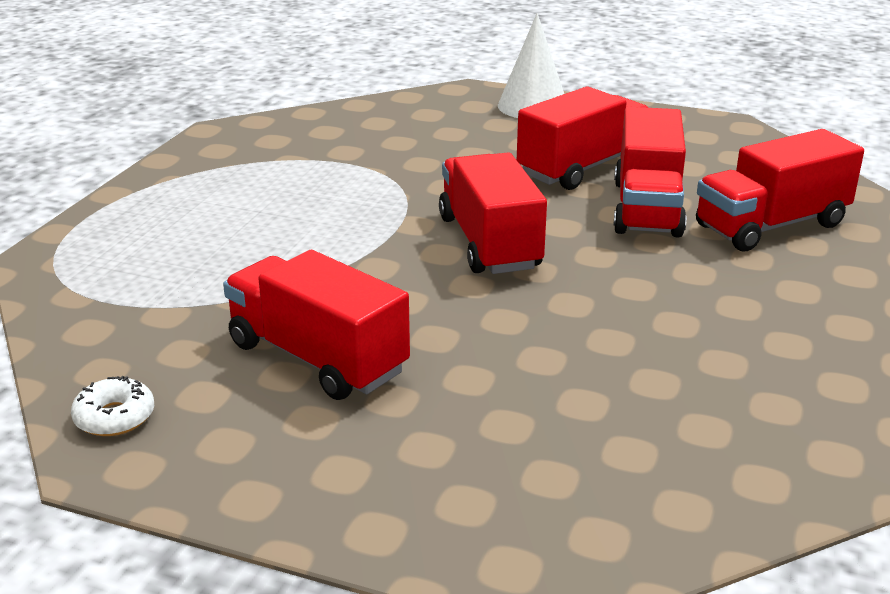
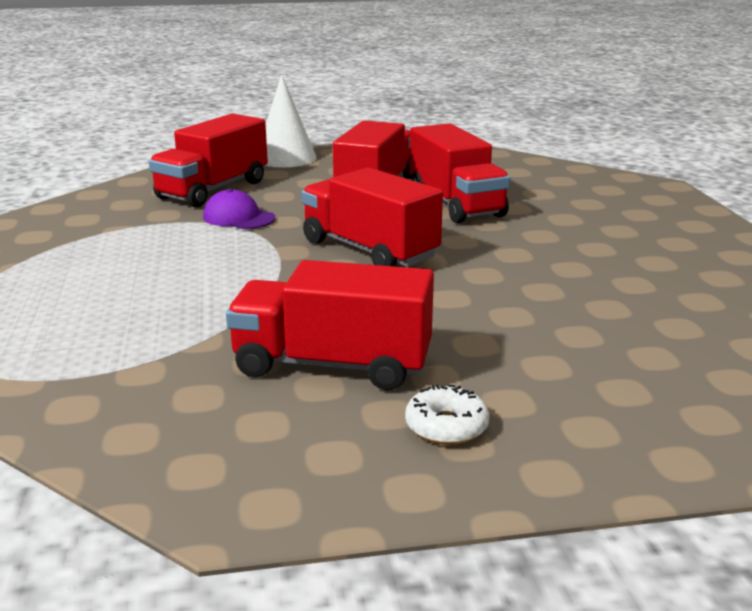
camera: 30 degrees left, 5 degrees down
white donut [71,376,154,436] -> white donut moved to [405,384,489,445]
red truck [696,129,864,251] -> red truck moved to [149,114,268,207]
none -> purple cap [203,189,275,229]

